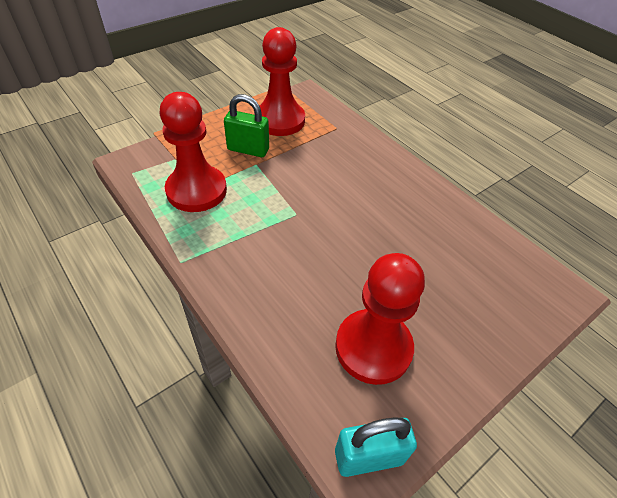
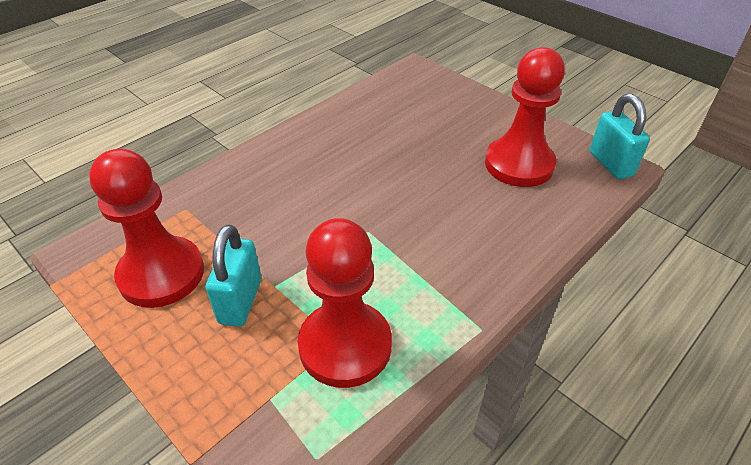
camera: 95 degrees left, 5 degrees down
green padlock [224,94,269,157] -> turquoise padlock [206,224,261,327]

